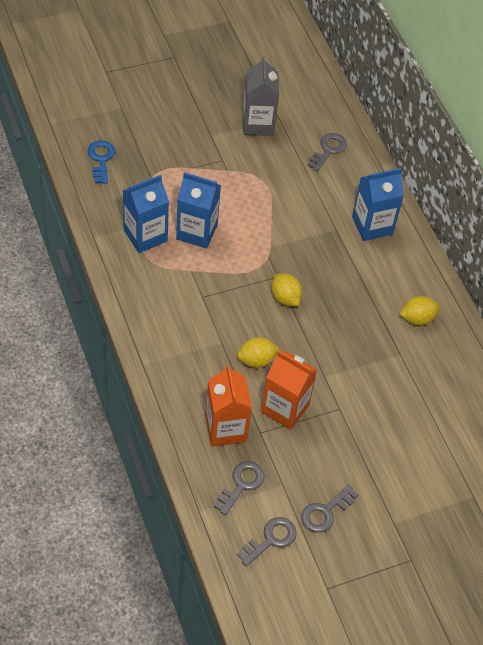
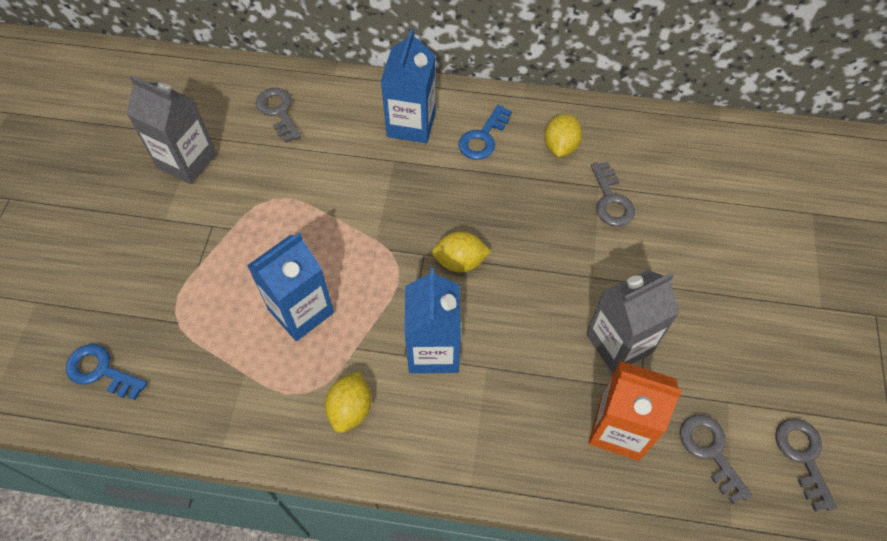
camera: 55 degrees left, 5 degrees up
blue carton [123,175,169,253] -> blue carton moved to [405,268,461,374]
yellow lemon [237,337,280,368] -> yellow lemon moved to [325,371,371,433]
orange carton [261,351,317,430] -> grey carton [586,270,679,374]
grey key [301,485,358,533] -> grey key moved to [591,162,635,226]
none -> blue key [458,104,512,160]

